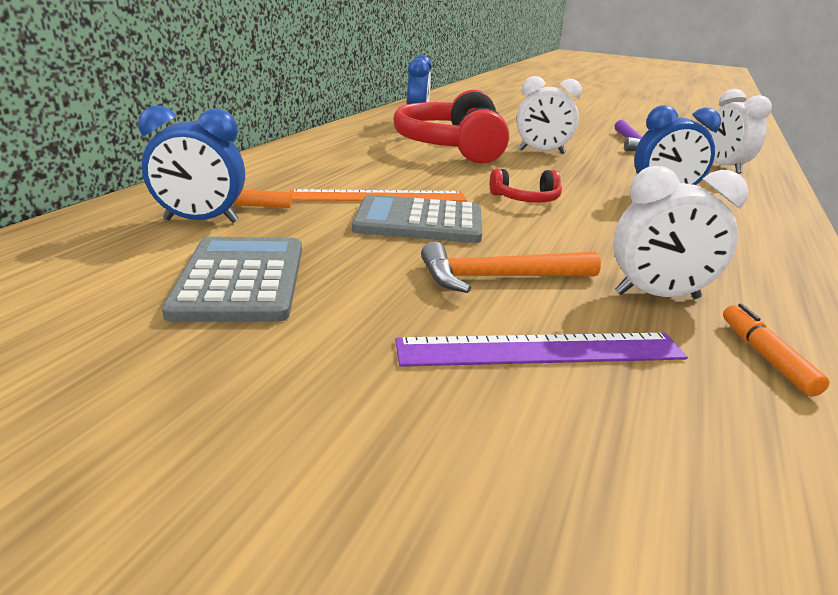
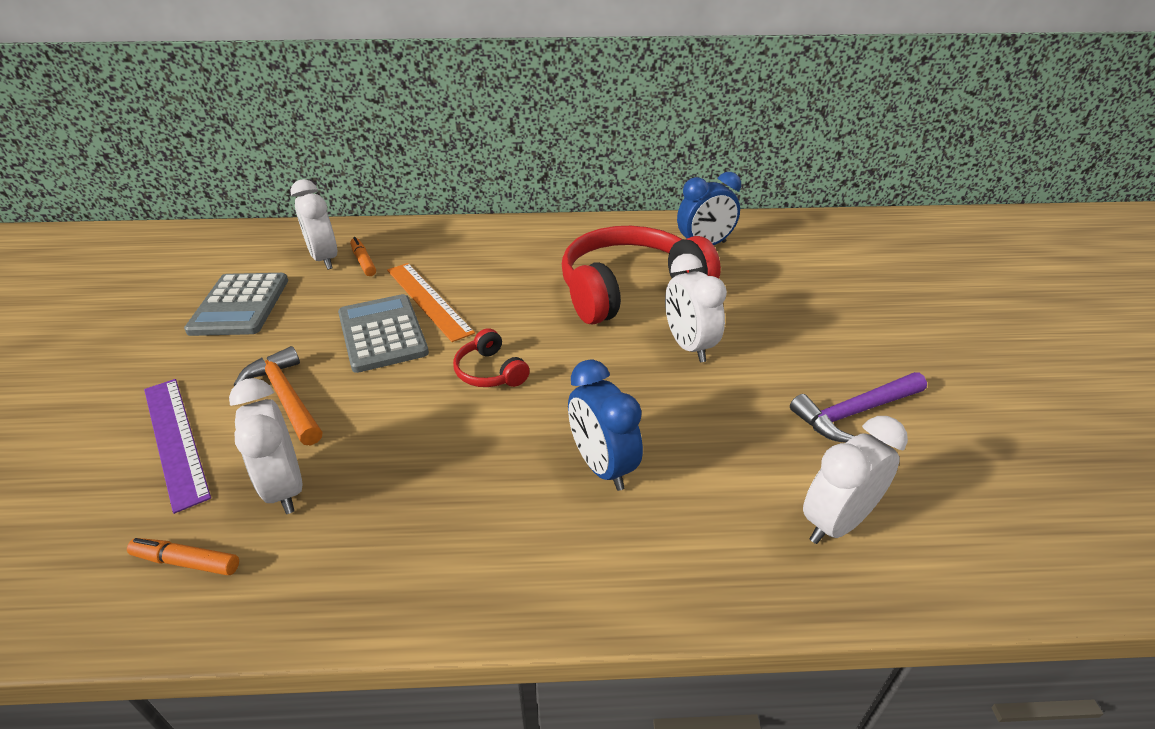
camera: 65 degrees right, 10 degrees up
blue clock [138,105,245,223] -> white clock [290,179,337,270]
grey calculator [162,237,302,322] -> grey calculator turned 120 degrees clockwise [184,273,288,336]
orange marker [723,304,830,396] -> orange marker turned 135 degrees counterclockwise [127,538,239,575]

